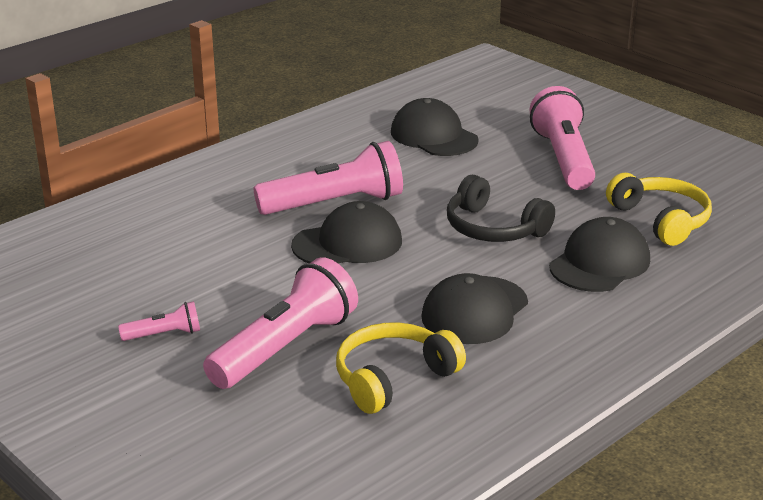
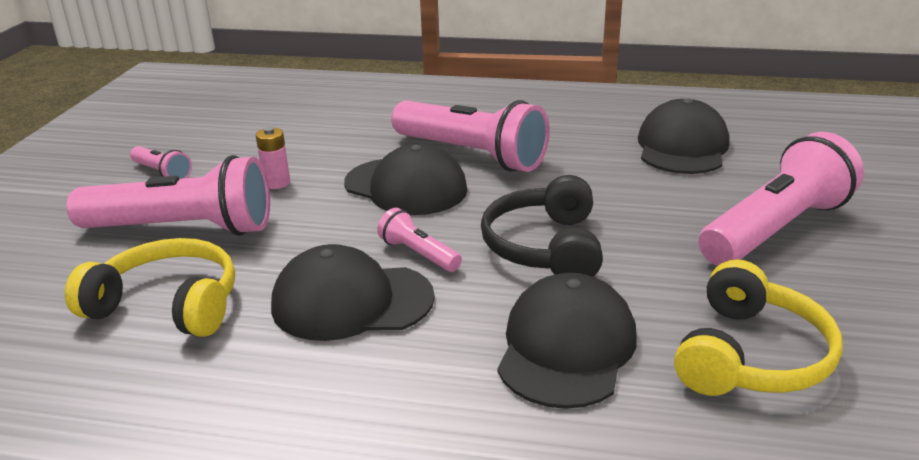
camera: 55 degrees right, 0 degrees up
black cap [549,217,650,292] -> black cap turned 75 degrees counterclockwise [497,273,637,409]
none -> pink battery [256,127,290,189]
none -> pink flashlight [377,208,462,272]

